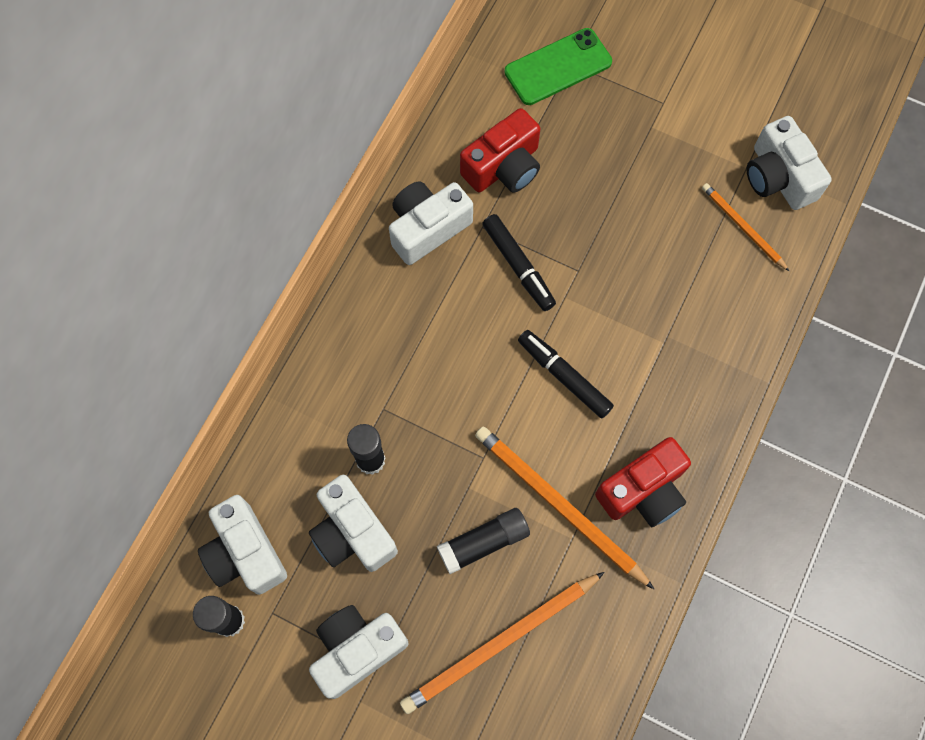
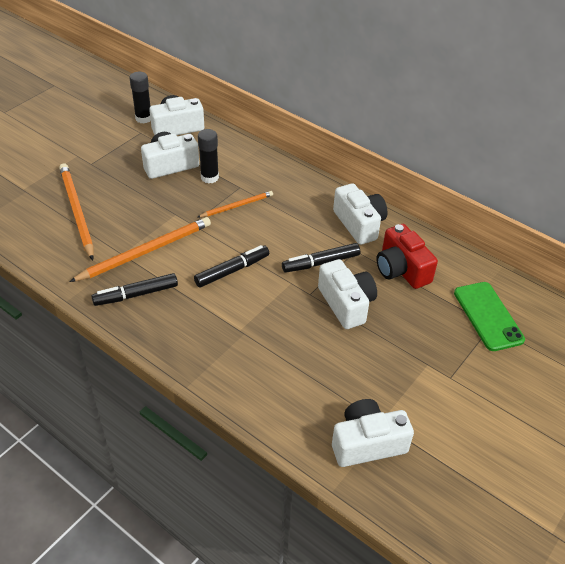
camera: 100 degrees right, 25 degrees down
white camera [309,605,409,699] -> white camera moved to [318,259,377,329]
black glue stick [437,508,530,574] -> none
red camera [595,437,691,527] -> black marker [91,273,178,306]
orange pencil [702,183,790,272] -> orange pencil moved to [198,191,273,217]

